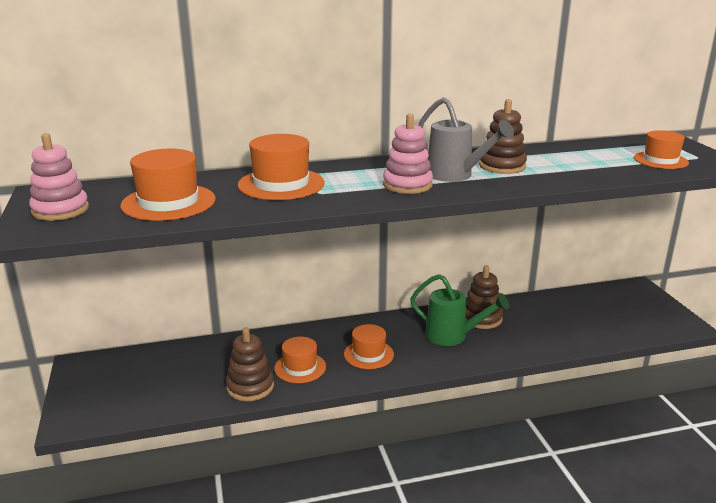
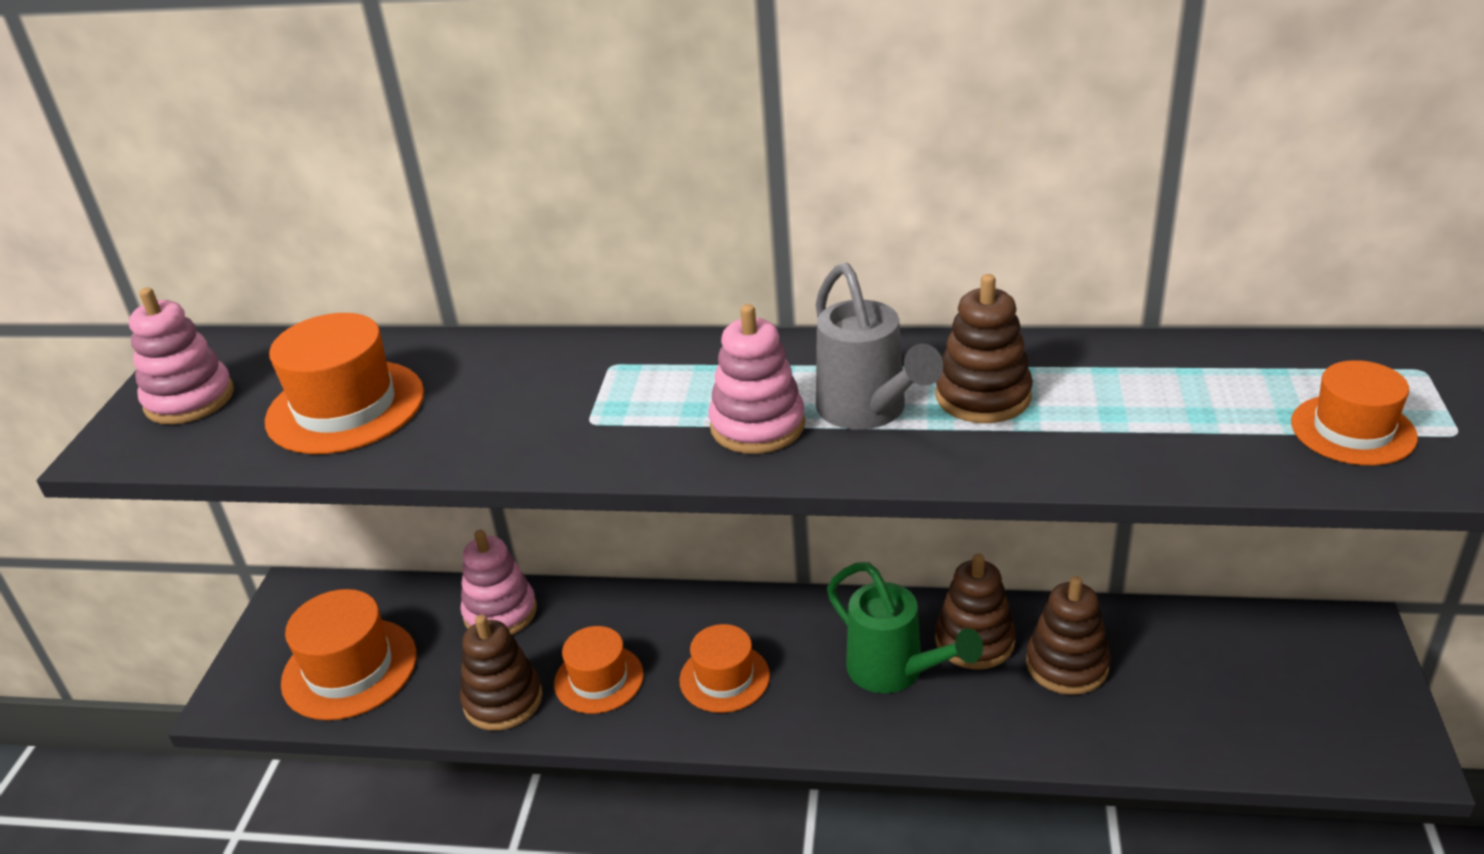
camera: 25 degrees right, 10 degrees up
orange hat [238,134,325,200] -> orange hat moved to [281,589,417,720]
none -> pink stacking toy [461,530,537,635]
none -> brown stacking toy [1026,576,1110,695]

